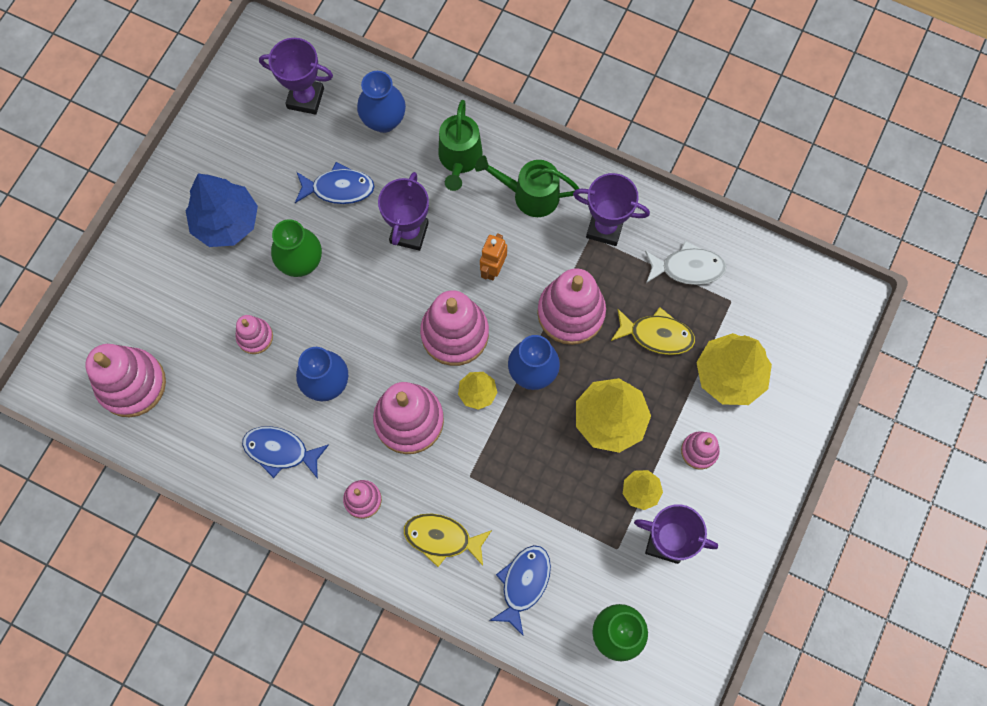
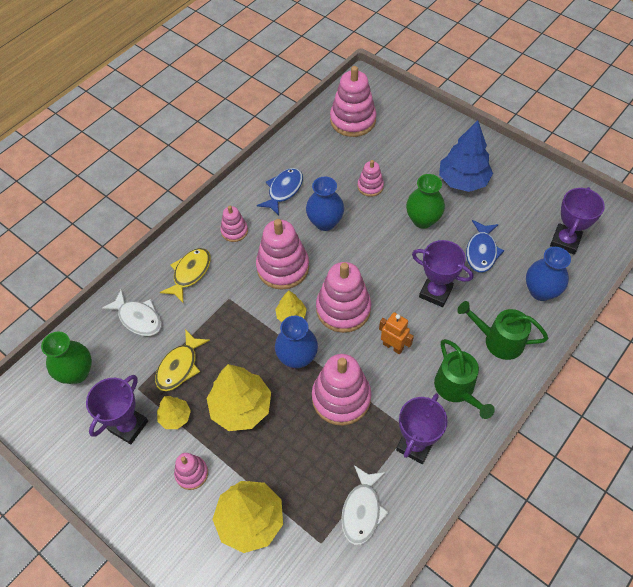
camera: 105 degrees right, 15 degrees down
green watering can [475,155,580,217] -> green watering can turned 135 degrees clockwise [434,339,495,419]
blue fish [489,545,551,635] -> white fish [102,289,162,336]
yellow fish [611,307,695,355] -> yellow fish moved to [155,329,210,391]

